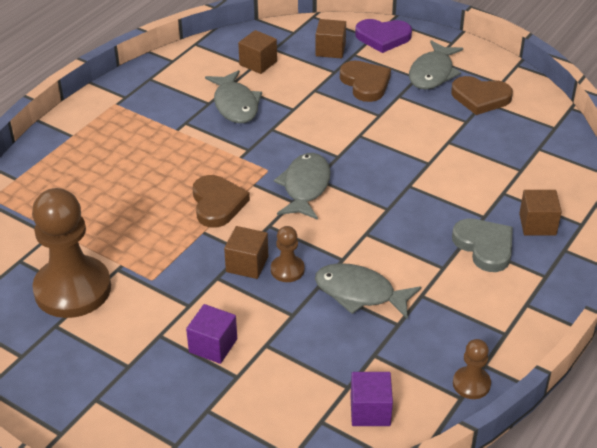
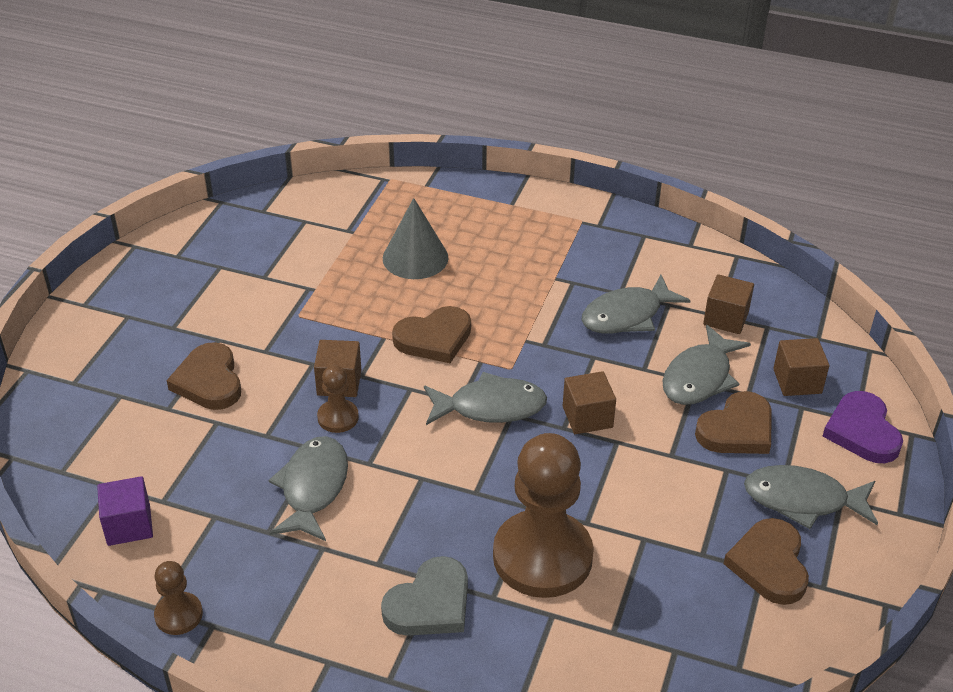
camera: 75 degrees right, 0 degrees up
brown pawn [32,188,111,318] -> brown pawn moved to [493,433,594,598]
purple cube [186,304,237,364] -> brown heart [167,342,241,410]
brown cube [519,190,562,235] -> brown cube moved to [563,371,616,434]
none -> grey cone [383,198,449,279]
none -> grey fish [663,325,751,405]

